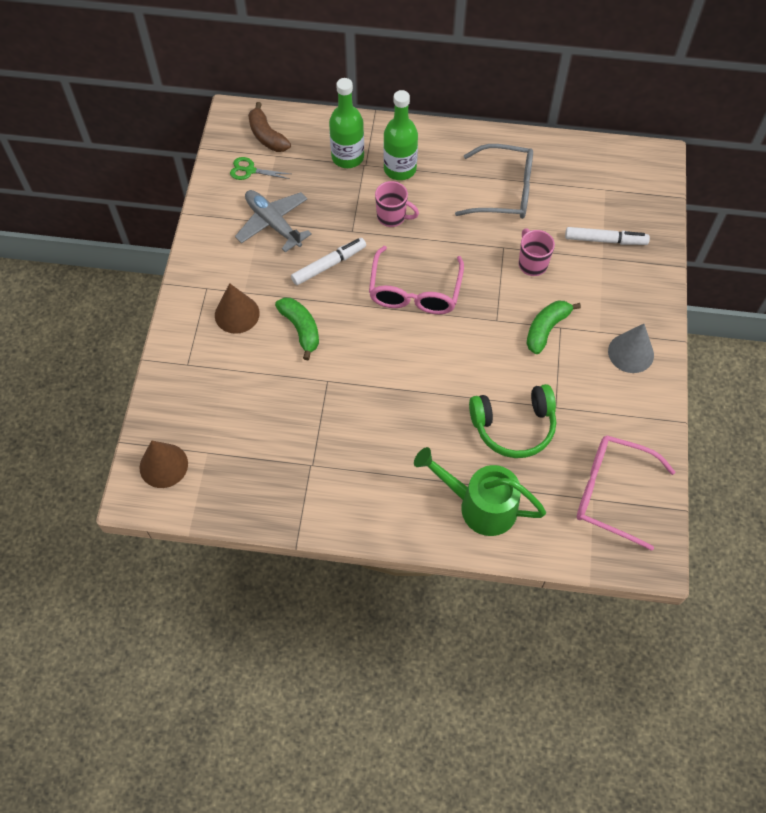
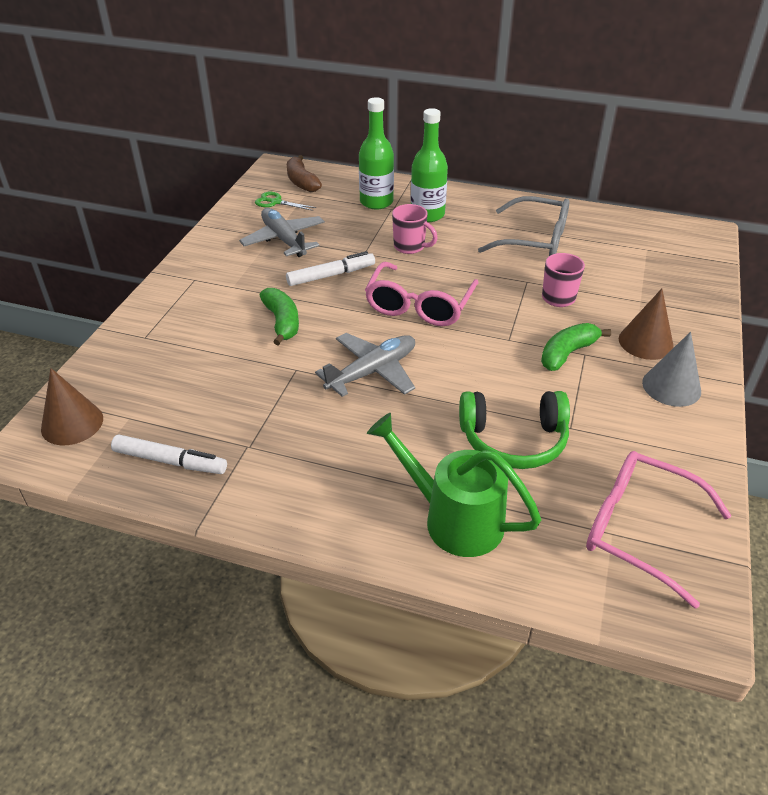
camera: 10 degrees right, 20 degrees down
brown cone [215,283,260,334] -> brown cone moved to [619,289,674,360]
white marker [565,227,650,245] -> white marker moved to [111,435,227,474]
none -> grey plane [315,333,415,397]

